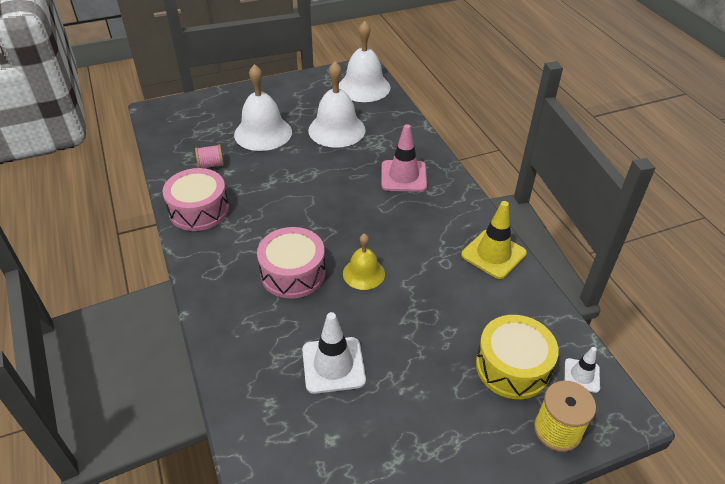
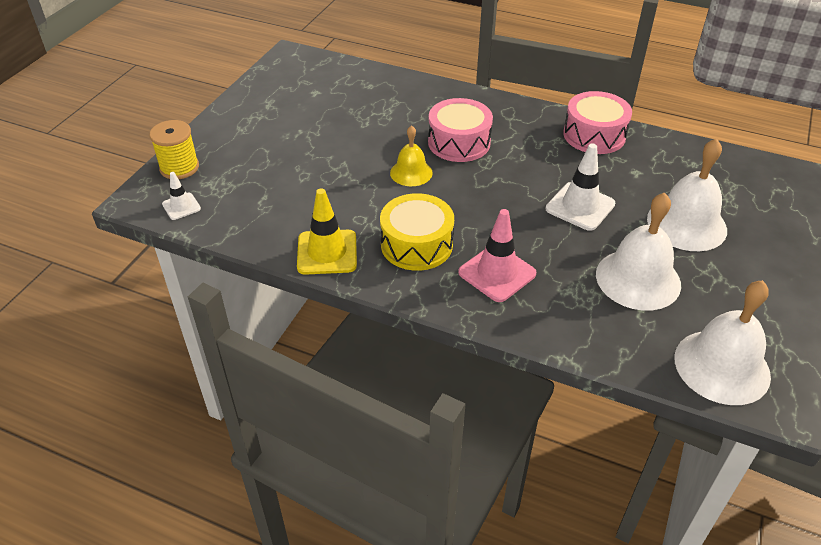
camera: 135 degrees right, 0 degrees up
pink spool [195,144,224,168] -> none
white traffic cone [302,312,366,394] -> white traffic cone moved to [546,143,615,231]
yellow drum [476,315,559,399] -> yellow drum moved to [380,193,454,271]

